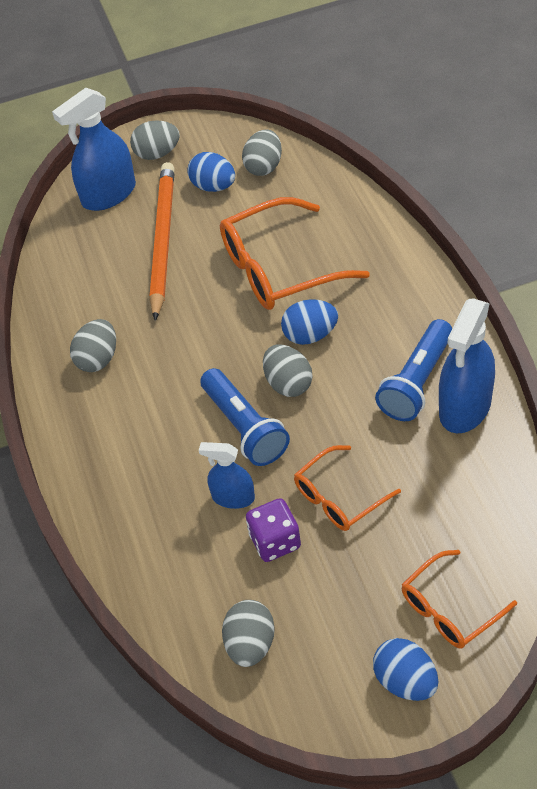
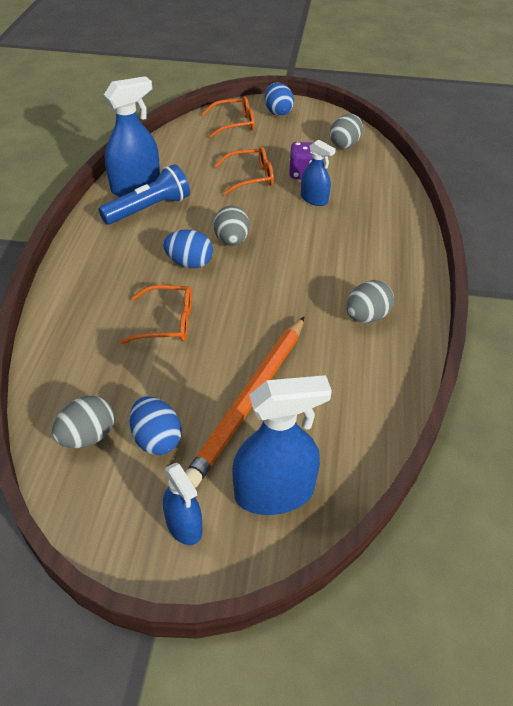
camera: 160 degrees left, 5 degrees down
grey egg [130,120,180,160] -> blue spray bottle [163,462,202,545]
blue flashlight [200,368,290,466] -> none
orange glasses [220,197,370,310] -> orange glasses [120,285,192,344], size x0.58

